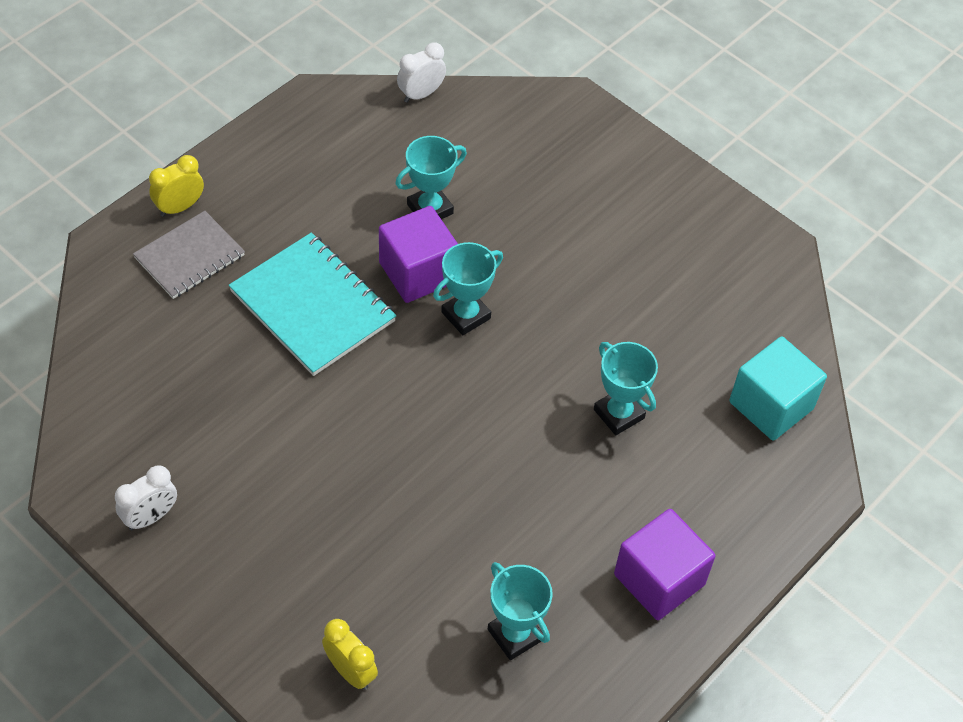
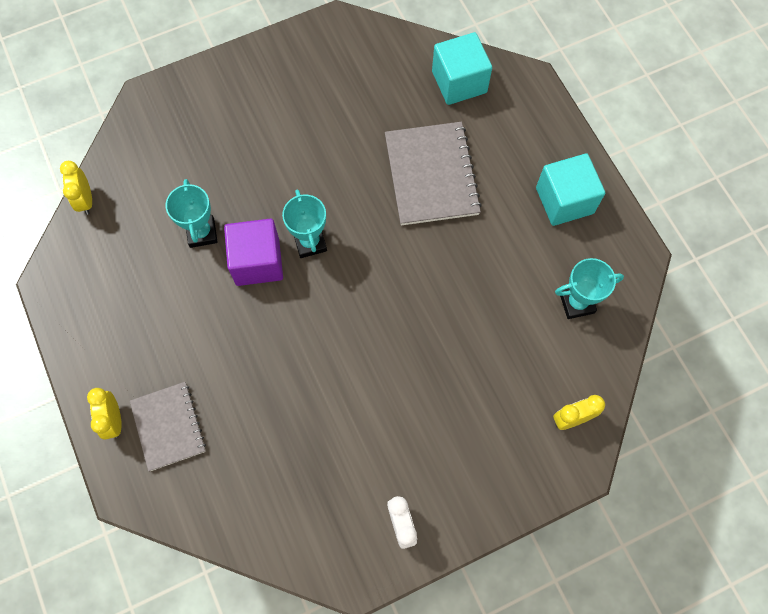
camera: 65 degrees left, 15 degrees up
turquoise notebook [229,232,397,376] -> none
white clock [397,42,446,103] -> yellow clock [60,161,92,215]
turquoise trophy [594,342,658,435] -> grey notebook [385,122,482,226]
purple cube [614,509,716,620] -> turquoise cube [536,153,605,226]

